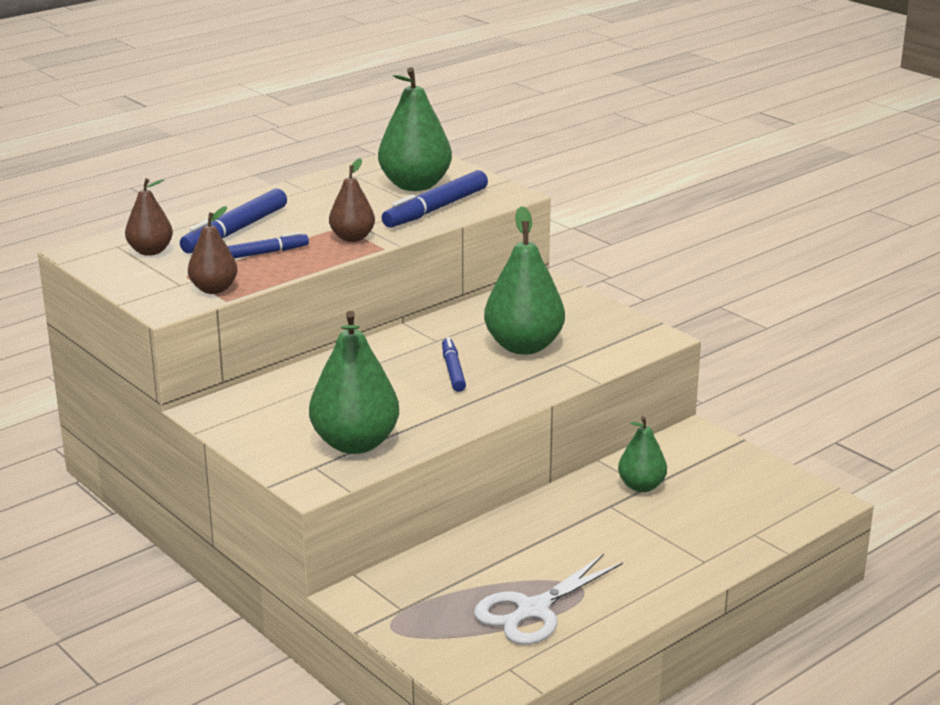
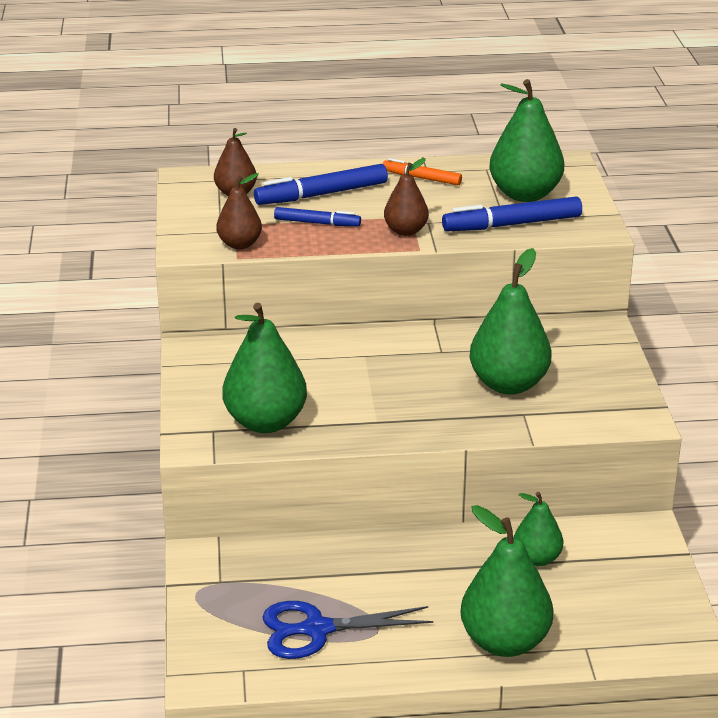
camera: 35 degrees right, 5 degrees up
blue marker [442,337,466,392] -> none
white scissors [474,554,623,645] -> blue scissors [262,601,433,659]
none -> orange marker [383,158,462,185]
none -> green pear [461,505,553,657]

